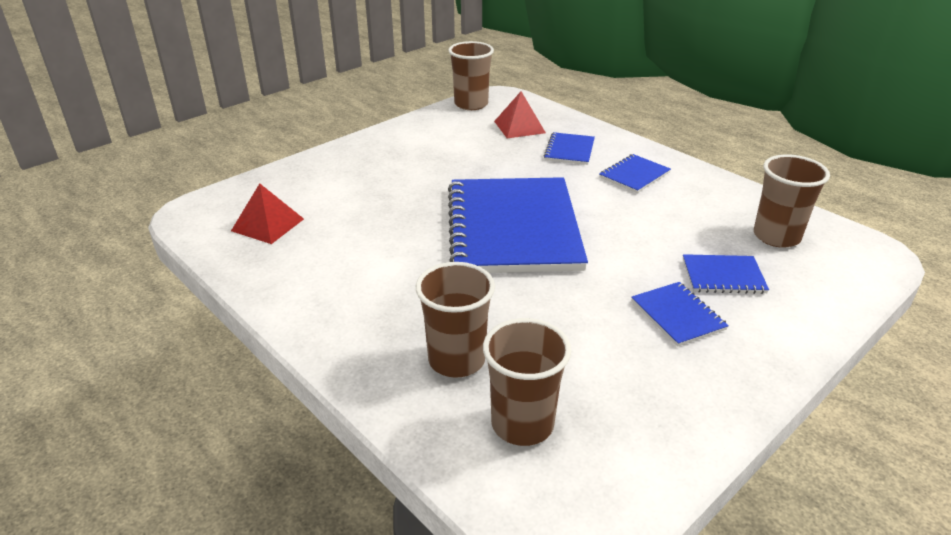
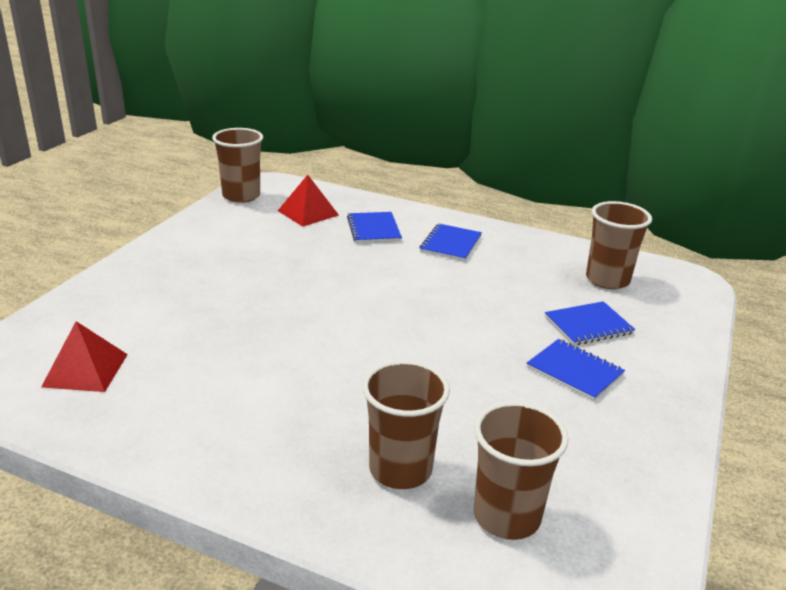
camera: 25 degrees left, 5 degrees down
blue notebook [448,177,588,273] -> none

